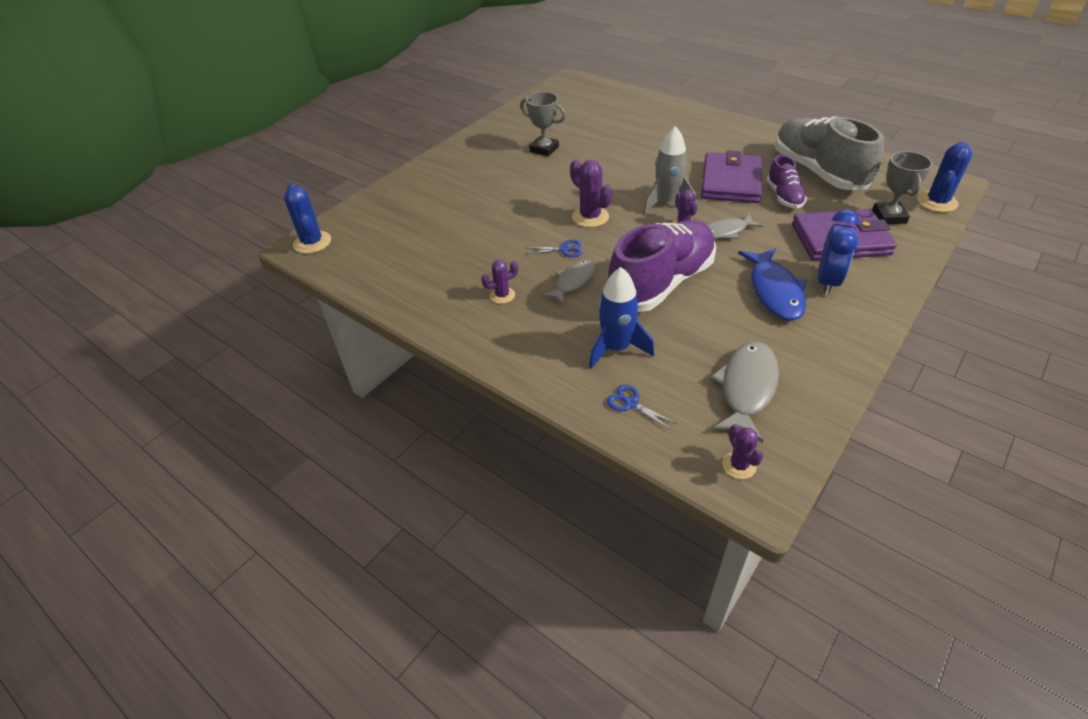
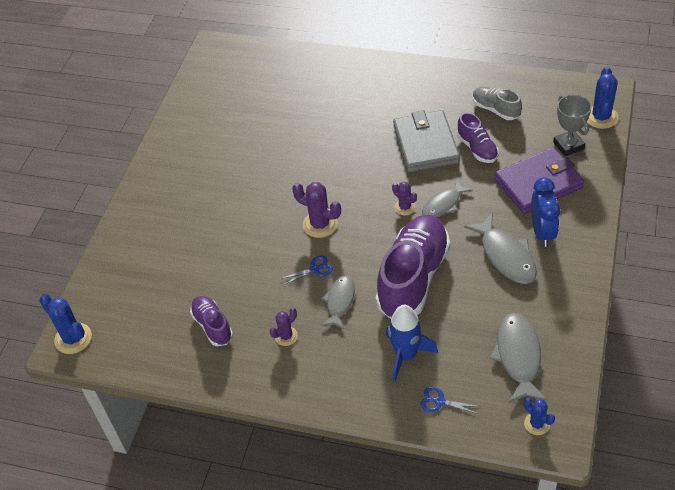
camera: 20 degrees left, 5 degrees up
grey trophy [520,92,566,156] -> none
grey rocket [643,126,696,213] -> none
purple wallet [701,151,762,203] -> grey wallet [393,110,460,172]
purple cactus [722,424,763,479] -> blue cactus [524,398,555,435]
blue fish [738,248,807,321] -> grey fish [464,213,537,284]
grey shoe [775,116,884,190] -> grey shoe [473,87,522,120], size x0.50
none -> purple shoe [190,296,233,346]

